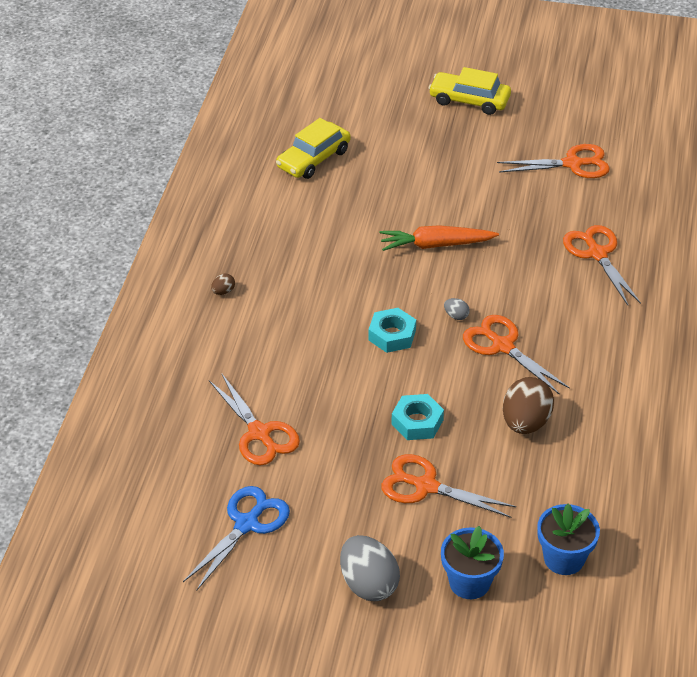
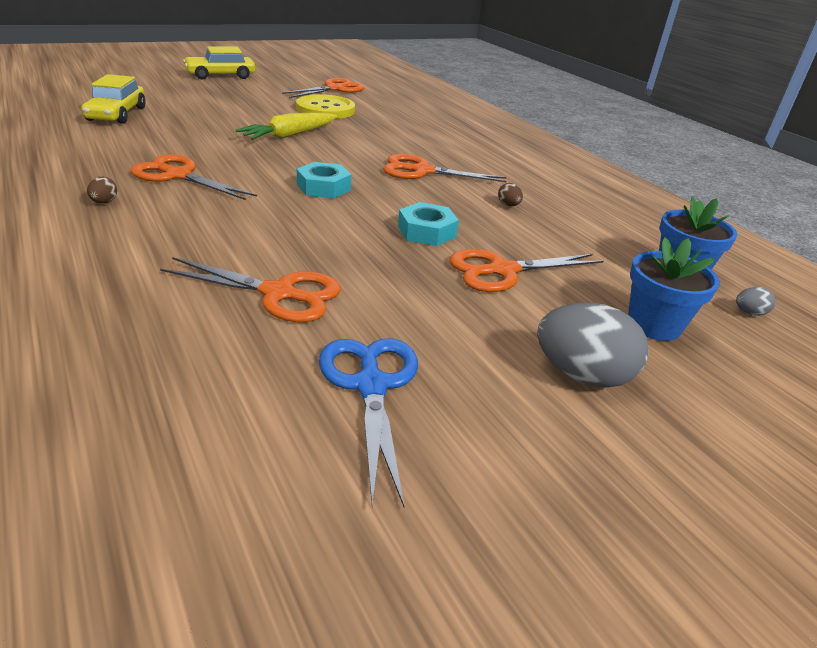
camera: 45 degrees left, 10 degrees down
orange carrot [380,225,499,251] -> yellow carrot [236,113,337,140]
grey egg [444,298,470,320] -> grey egg moved to [736,287,776,316]
brown egg [503,377,554,434] -> brown egg [498,183,523,206], size x0.44
orange scissors [563,225,641,305] -> orange scissors moved to [130,154,257,200]
none -> yellow button [296,94,355,119]

